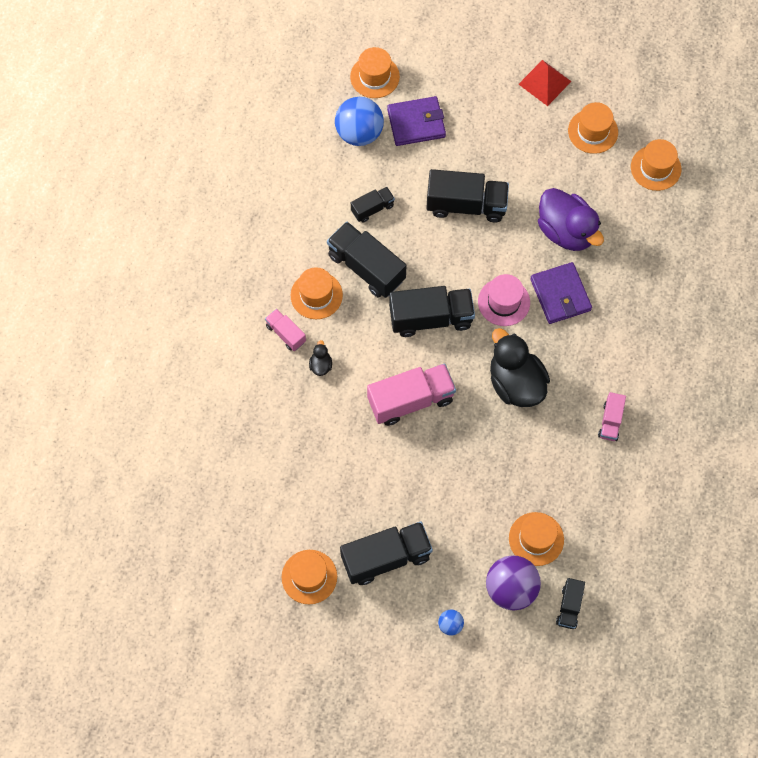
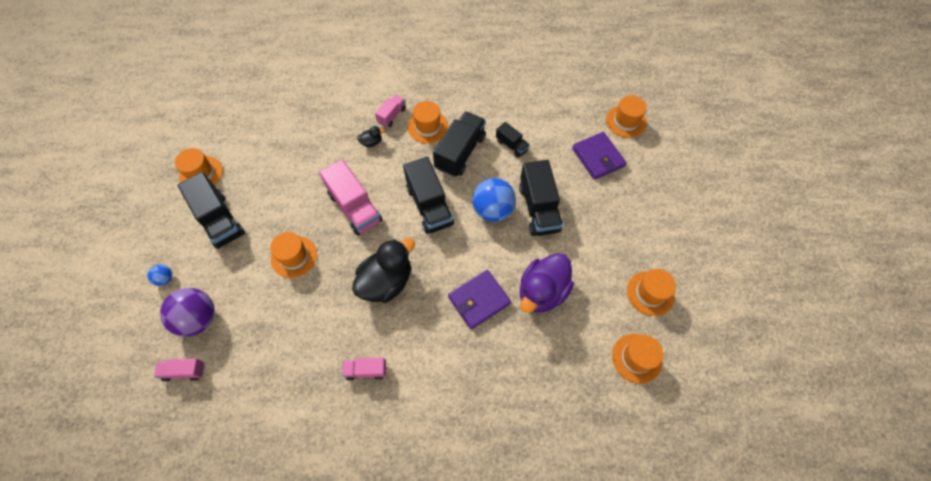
camera: 75 degrees right, 5 degrees down
blue ball [335,97,384,146] -> blue ball moved to [472,178,516,222]
pink hat [478,274,530,326] -> none
orange hat [509,512,564,566] -> orange hat moved to [270,232,317,278]
red pyramid [519,60,572,106] -> none
black truck [556,578,585,629] -> pink truck [154,358,204,382]

